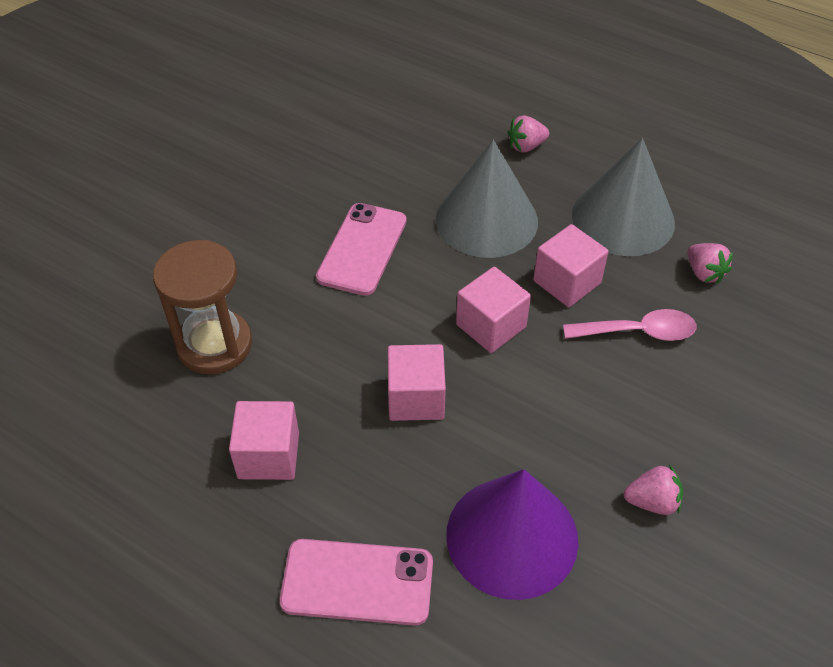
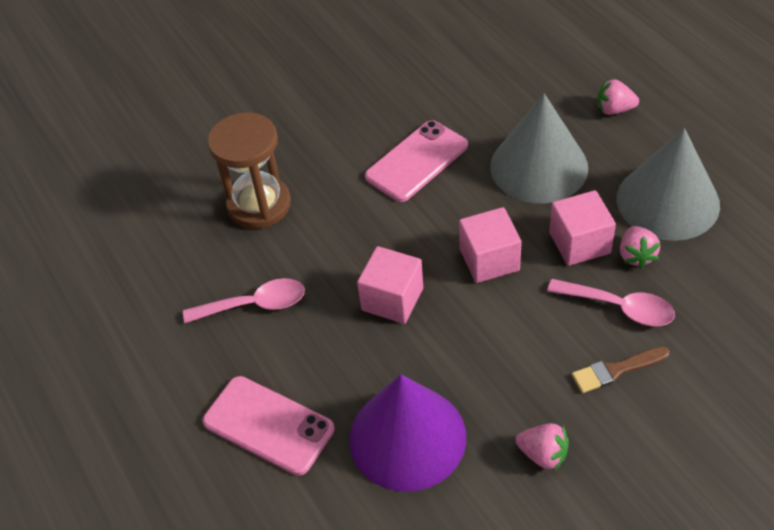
camera: 30 degrees right, 0 degrees up
pink cube [229,401,299,480] -> pink spoon [183,278,305,323]
pink strawberry [687,243,733,284] -> pink strawberry moved to [620,226,660,269]
none -> brown brush [572,346,670,393]

